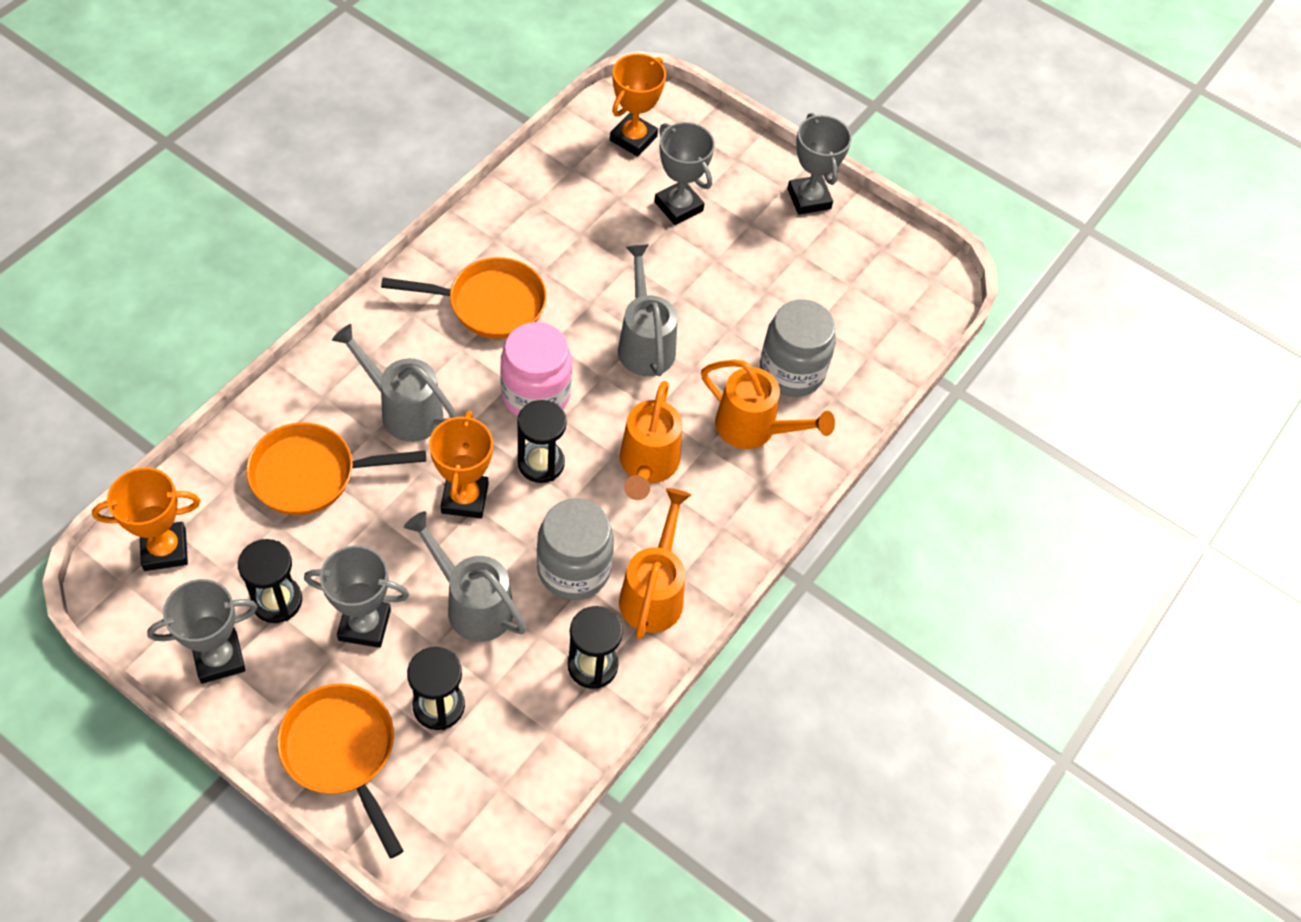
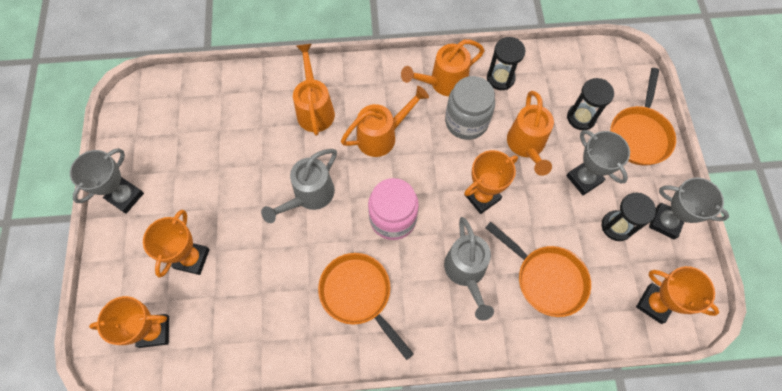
camera: 125 degrees left, 10 degrees up
grey watering can [404,511,527,642] -> orange watering can [507,91,554,176]
black hourglass [517,400,567,483] -> none
grey trophy [654,122,715,225] -> orange trophy [143,210,210,278]
grey jar [760,299,836,397] -> none

